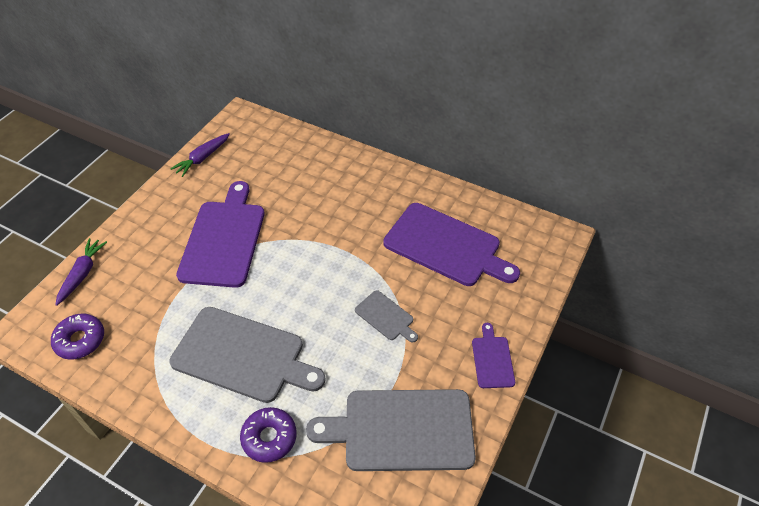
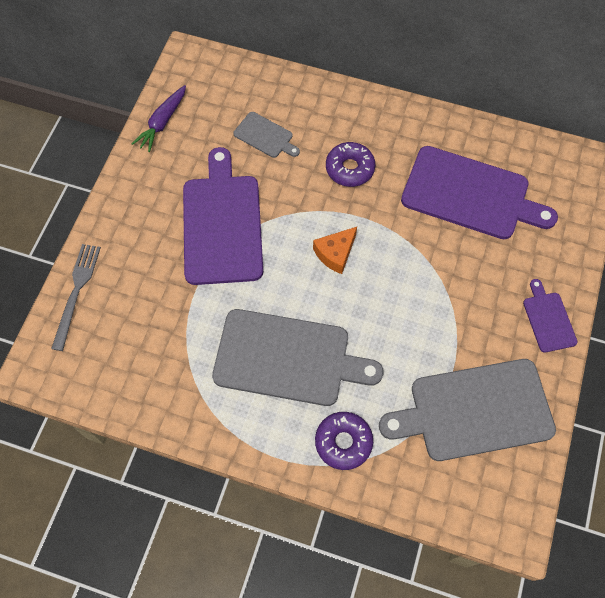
camera: 10 degrees left, 15 degrees up
purple donut [51,314,104,360] -> purple donut moved to [326,142,375,187]
purple carrot [55,238,107,306] -> grey fork [51,244,101,351]
grey cutting board [355,290,418,342] -> grey cutting board moved to [233,112,300,158]
none -> orange cheese [313,227,357,274]

